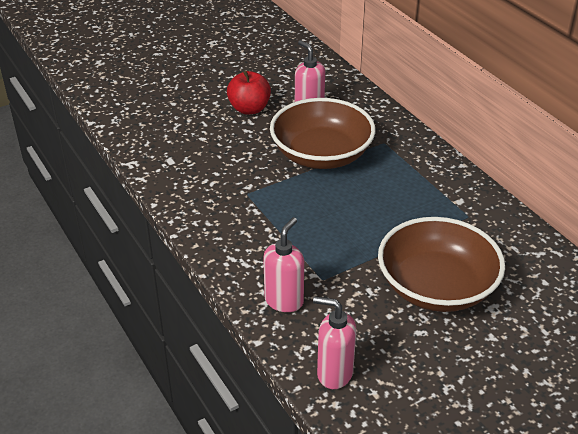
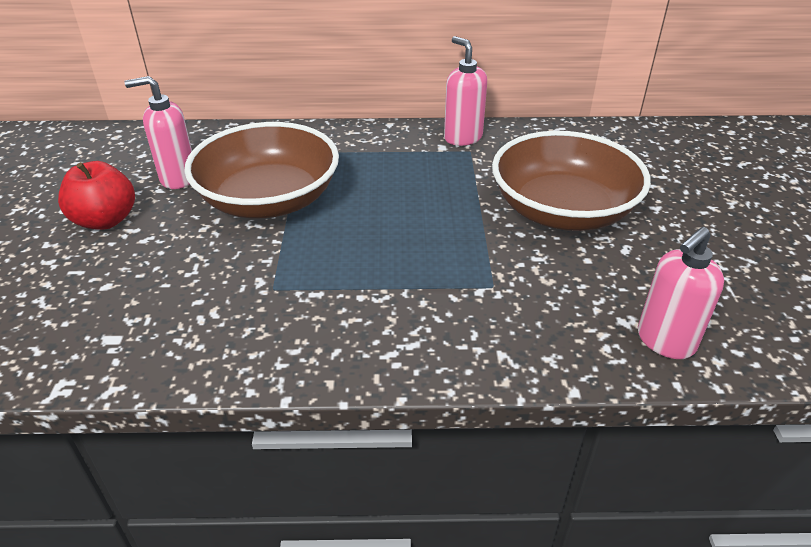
camera: 60 degrees left, 0 degrees up
pink soap dispenser [263,217,304,312] -> pink soap dispenser moved to [444,36,487,146]

